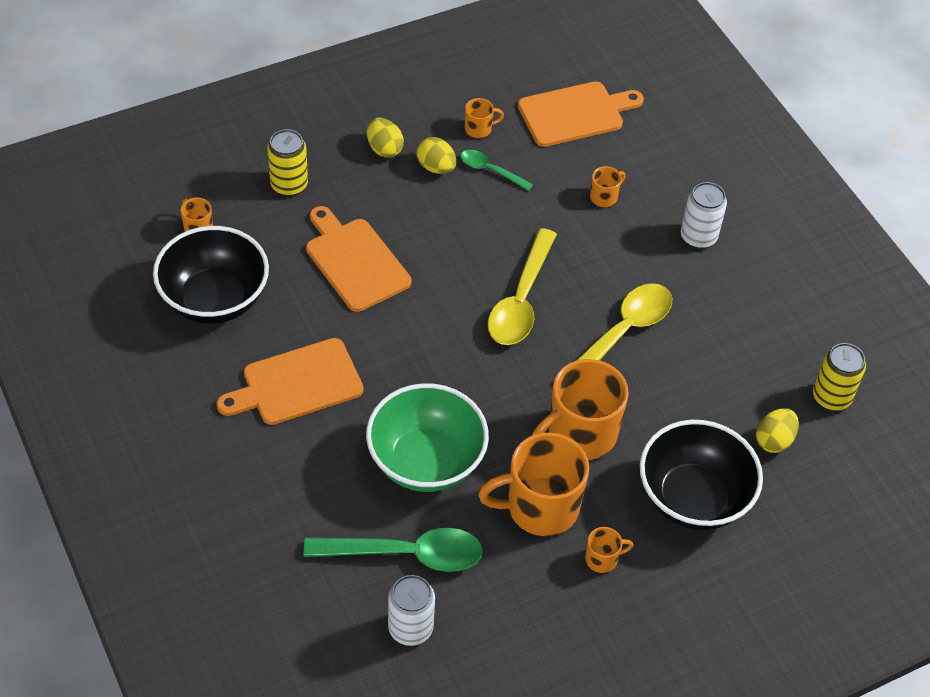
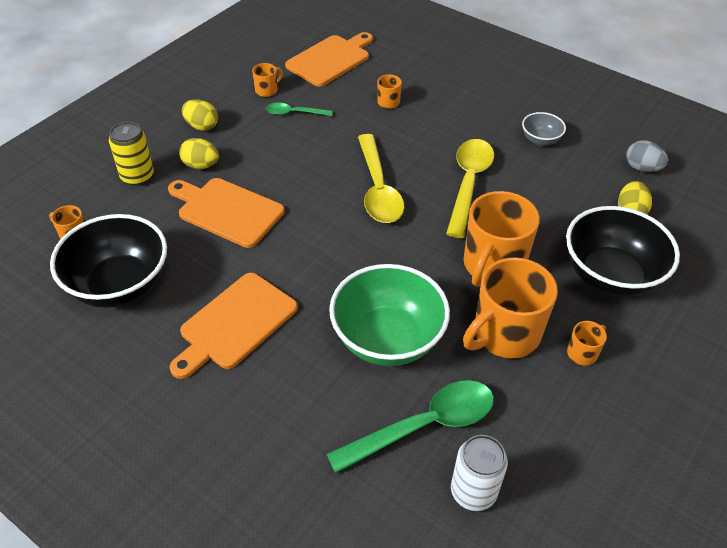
camera: 25 degrees left, 5 degrees down
yellow egg [417,137,456,174] -> yellow egg moved to [179,138,219,169]
white can [681,182,727,249] -> none
yellow can [813,343,866,411] -> grey egg [626,140,668,172]
none -> grey bowl [522,112,566,146]

